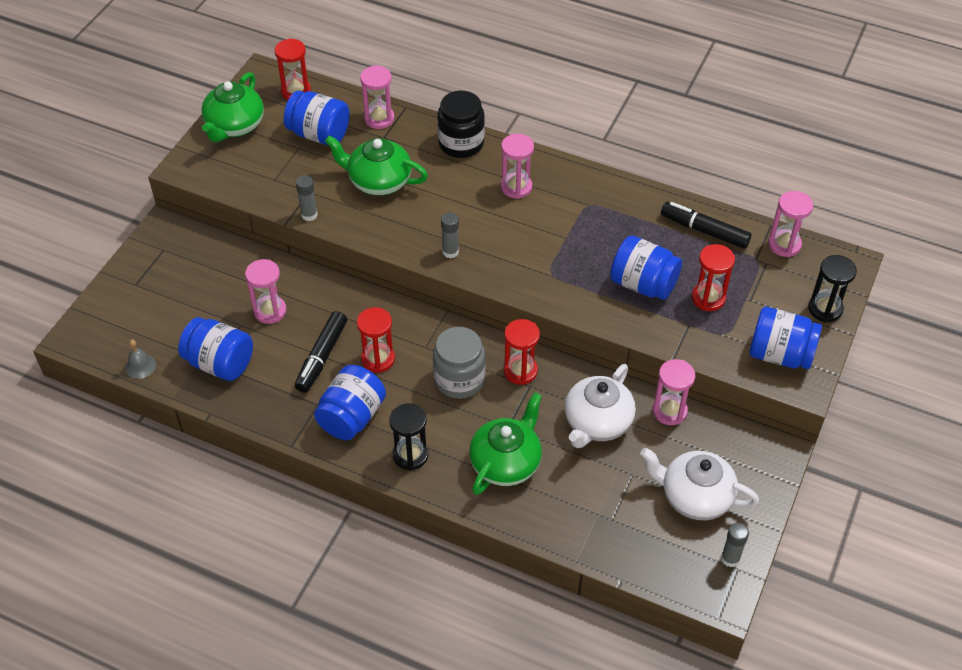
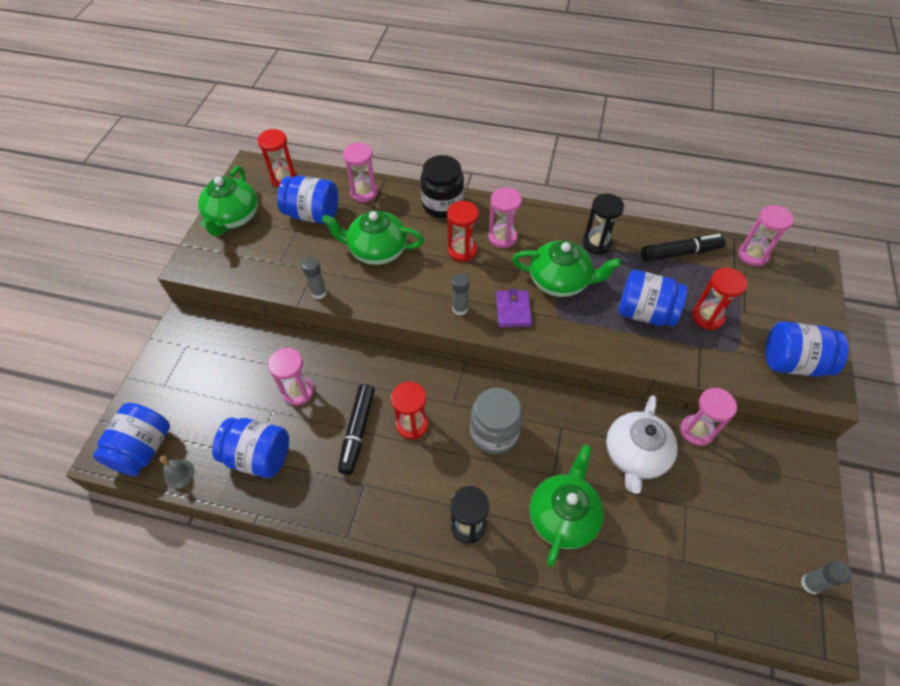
camera: 10 degrees left, 5 degrees up
blue jar [314,365,386,440] -> blue jar moved to [93,403,170,476]
red hourglass [504,319,540,385] -> red hourglass moved to [447,201,479,262]
white teapot [640,448,759,520] -> none
black marker [661,202,752,249] -> black marker turned 150 degrees clockwise [641,234,726,262]
black hourglass [808,255,857,322] -> black hourglass moved to [583,193,624,255]
none -> purple wallet [496,289,532,327]
none -> green teapot [512,241,621,297]

